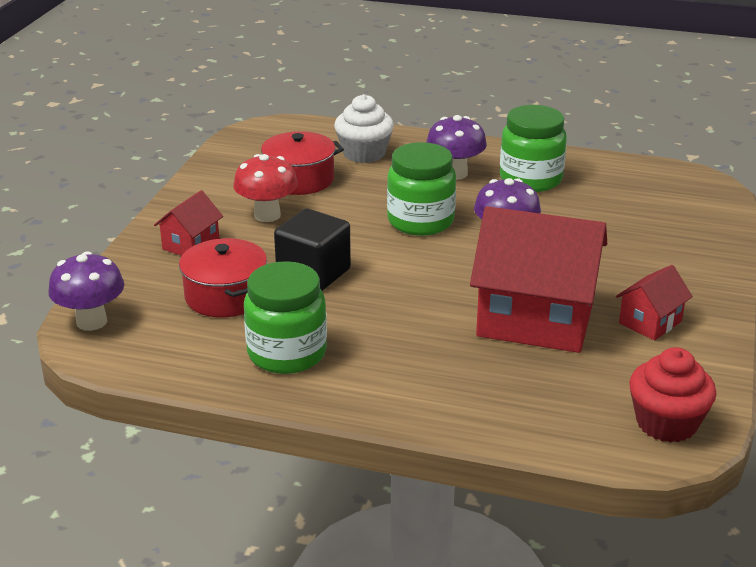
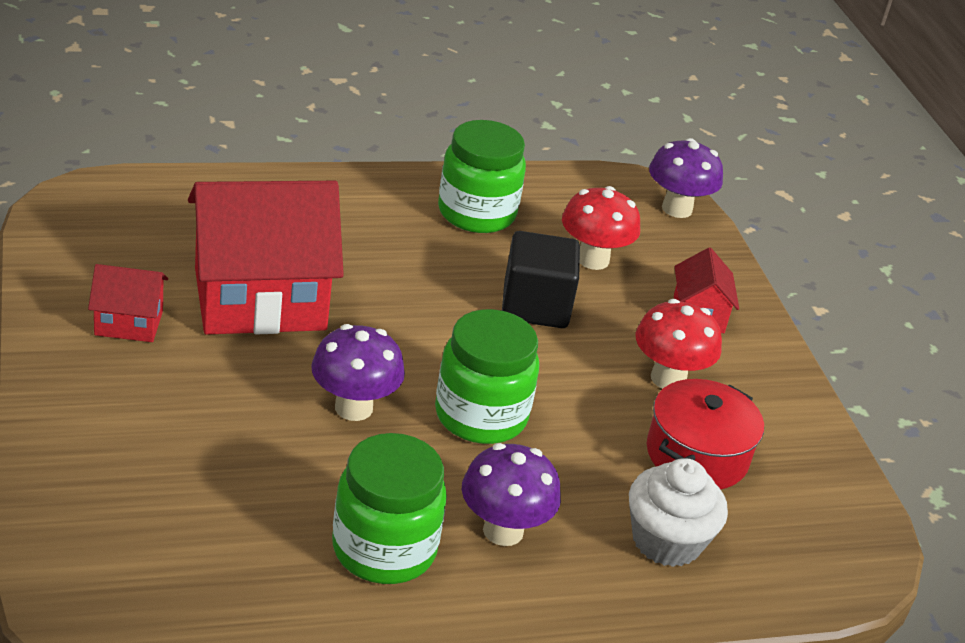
camera: 145 degrees right, 5 degrees up
red pot [179,238,267,318] -> red mushroom [562,186,640,270]
red house [616,265,693,341] -> red house turned 75 degrees clockwise [88,264,168,342]
red cupcake [629,347,716,443] -> none

